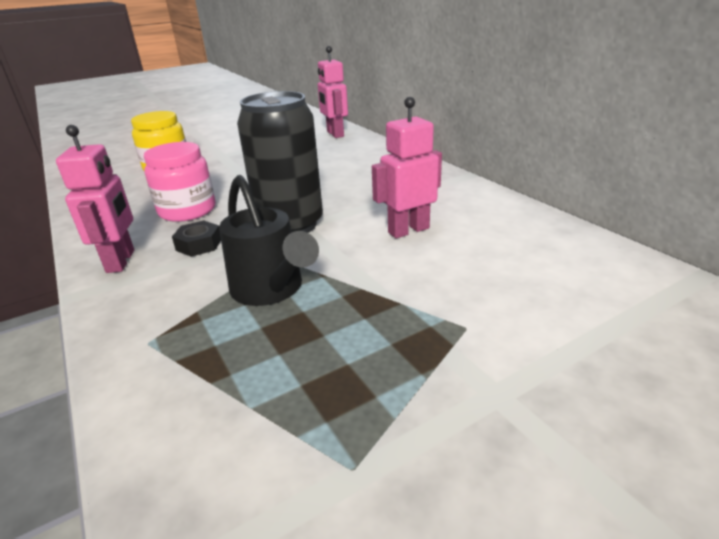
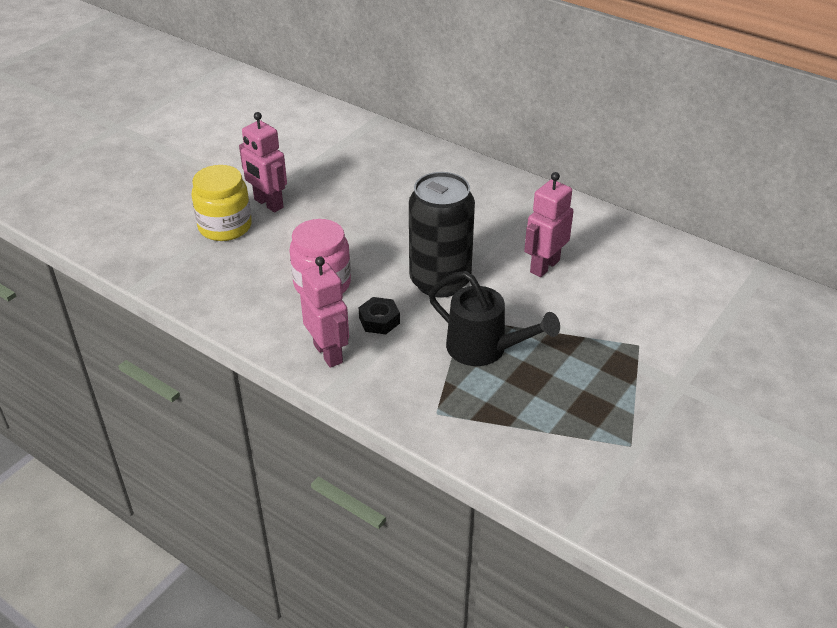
camera: 25 degrees left, 10 degrees up
pink robot [318,46,348,138] -> pink robot moved to [239,112,287,212]

